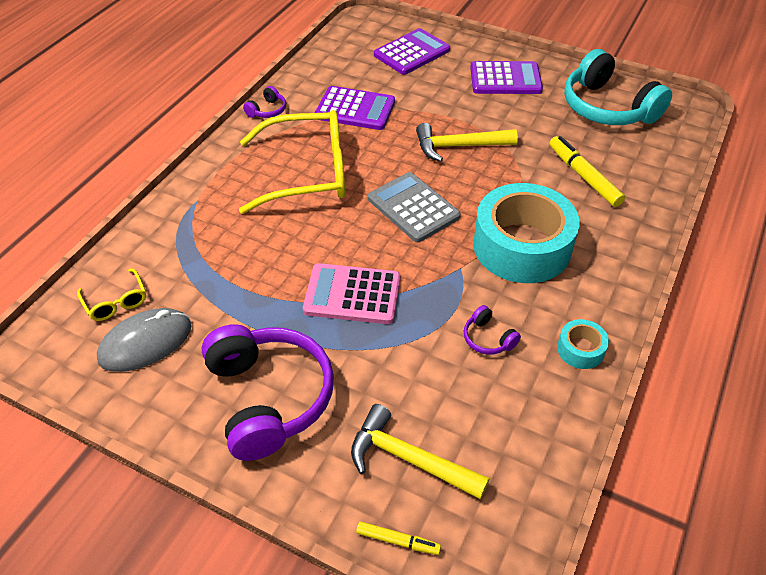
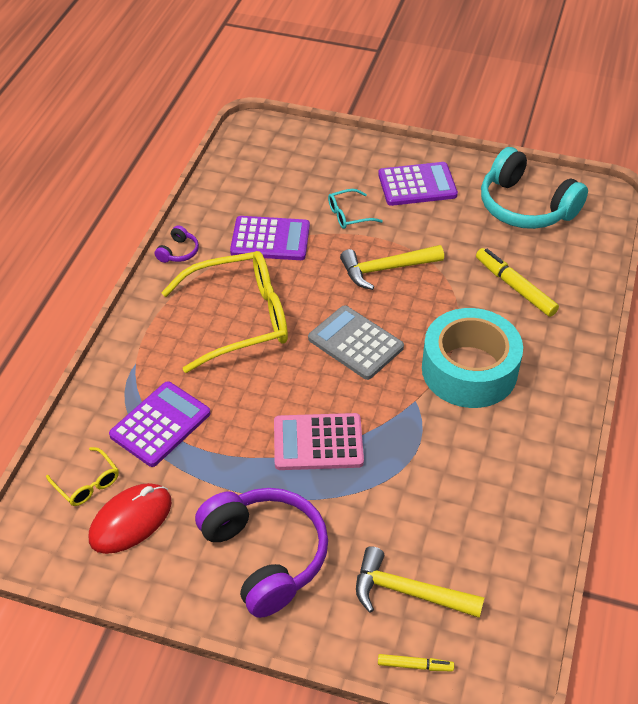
camera: 10 degrees left, 0 degrees up
grey mouse [97,308,192,372] -> red mouse [89,483,172,554]
purple calculator [374,28,450,75] -> purple calculator moved to [109,381,210,467]
purple headphones [464,305,521,355] -> none
turquoise tape [557,319,609,369] -> none
none -> turquoise glasses [328,189,383,229]

